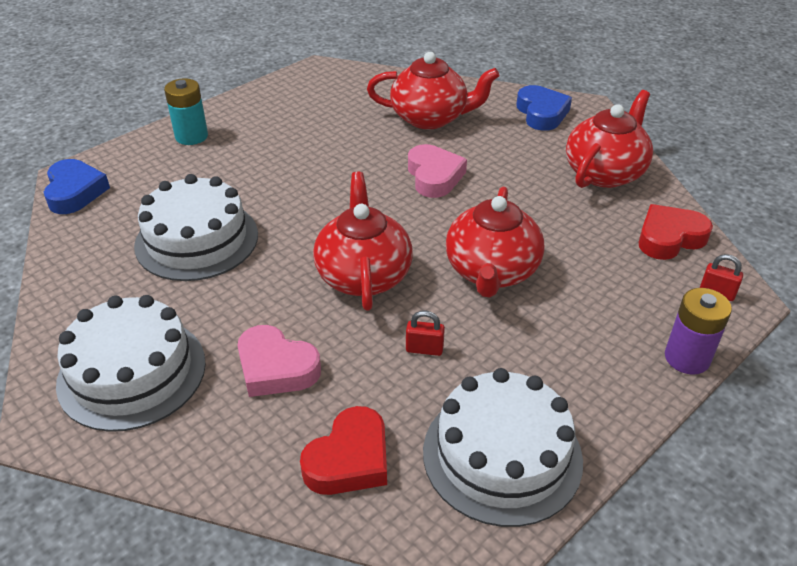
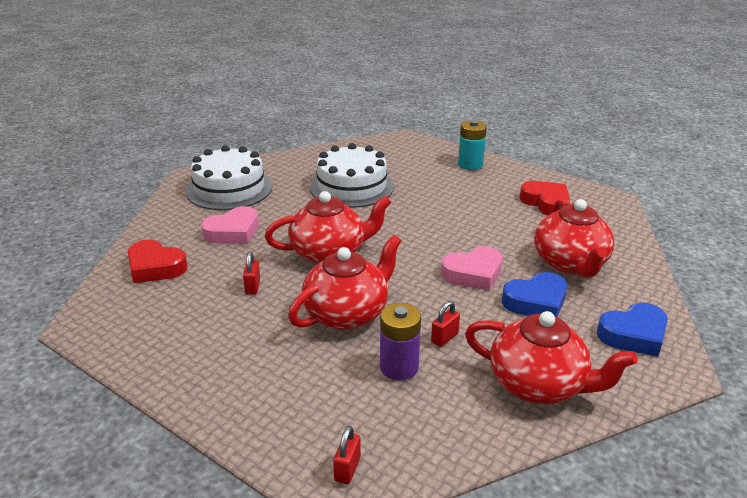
camera: 80 degrees right, 10 degrees down
blue heart [44,159,110,214] -> blue heart moved to [502,272,567,317]
pink heart [237,325,321,397] -> pink heart turned 150 degrees counterclockwise [201,206,259,244]
white cake [423,368,583,527] -> none
red teapot [446,187,544,298] -> red teapot turned 135 degrees clockwise [288,235,402,330]
red heart [638,204,713,260] -> red heart moved to [519,181,570,215]
purple battery [665,288,732,375] -> purple battery moved to [380,303,421,380]
none -> red padlock [431,301,460,347]

